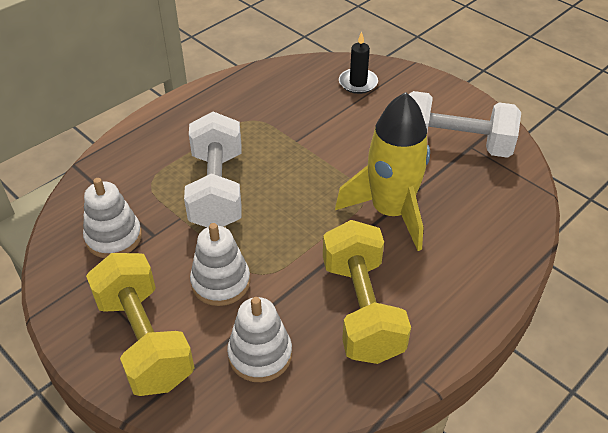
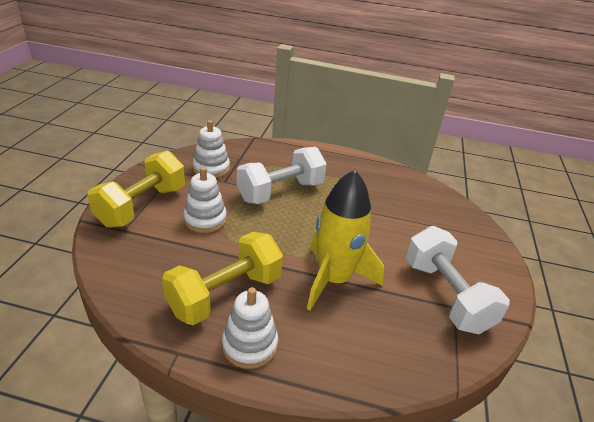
camera: 55 degrees right, 10 degrees down
white stacking toy [227,297,292,382] -> white stacking toy moved to [222,287,278,369]
black candle [339,32,378,94] -> none

